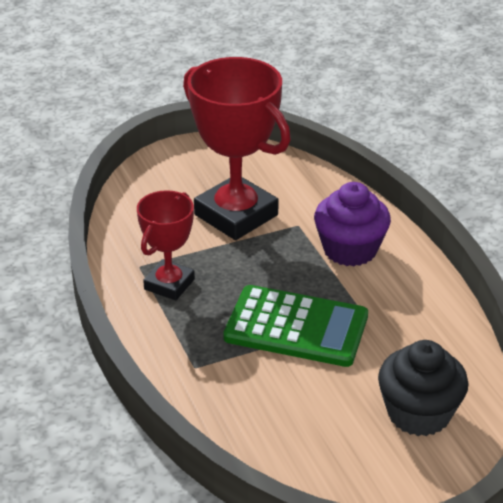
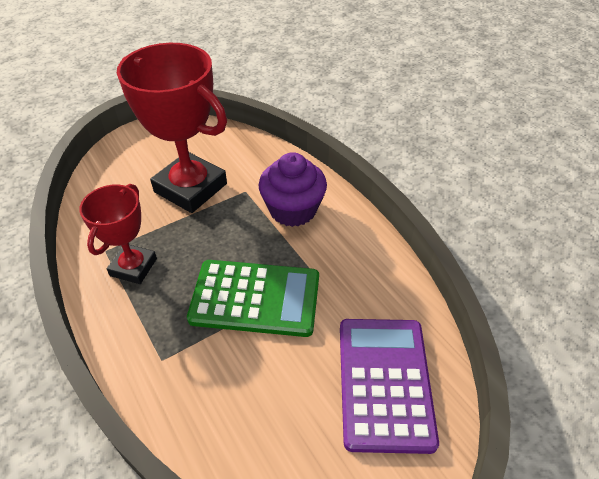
camera: 10 degrees left, 10 degrees up
black cupcake [378,340,469,436] -> purple calculator [340,319,439,454]

